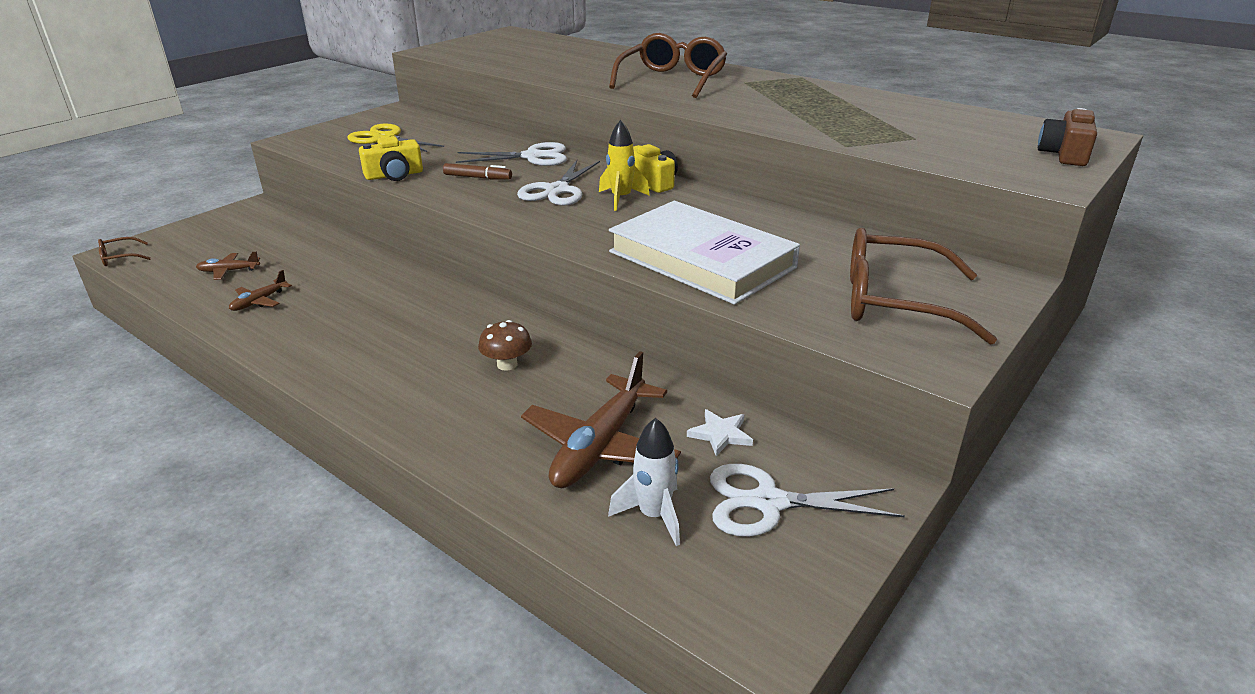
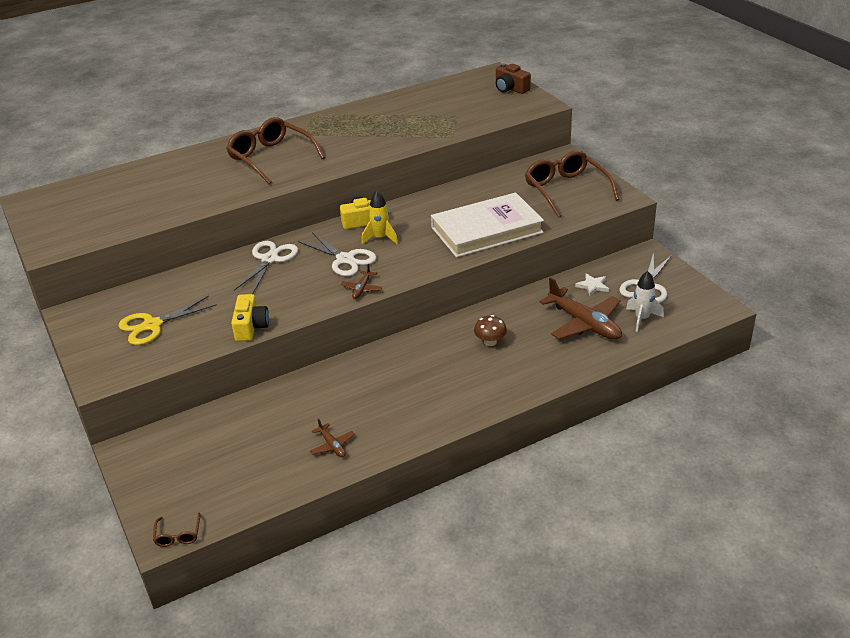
camera: 65 degrees left, 5 degrees up
brown plane [196,252,260,280] -> brown plane moved to [341,264,383,299]
brown marker [443,163,512,180] -> none
brown glasses [850,228,997,345] -> brown glasses turned 120 degrees clockwise [525,150,620,218]

